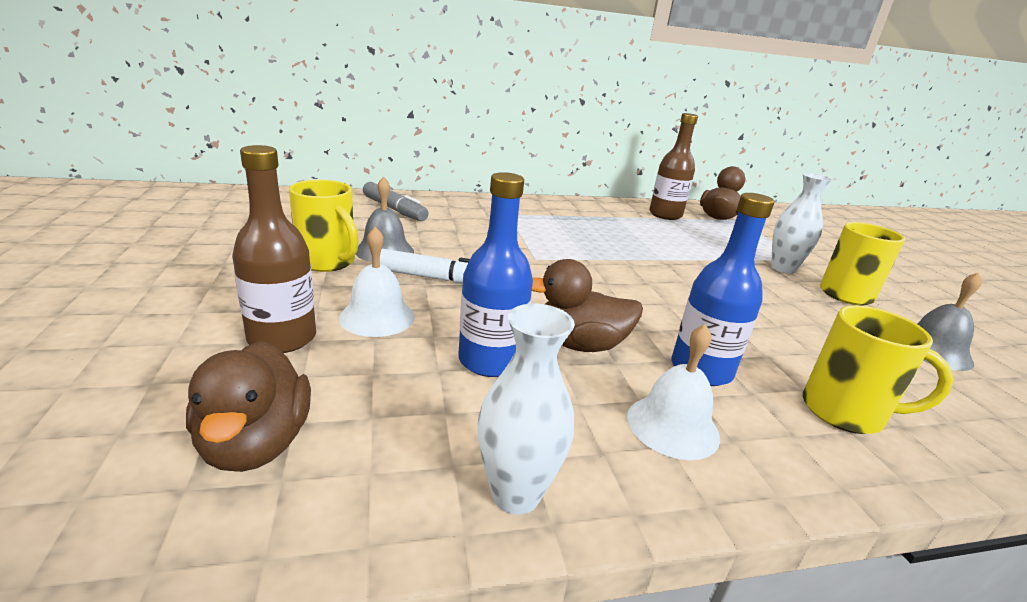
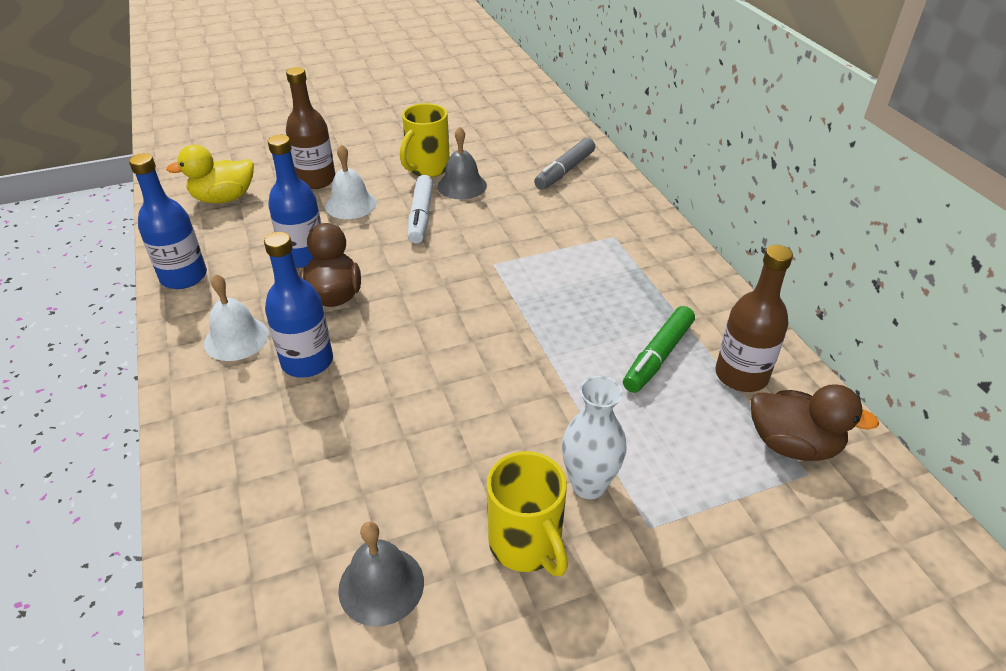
camera: 85 degrees right, 15 degrees up
brown duck [186,341,311,472] -> yellow duck [166,145,254,203]
white vase [478,304,575,515] -> blue bottle [129,153,207,289]
yellow mug [803,305,954,434] -> none
none -> green marker [623,306,695,393]

